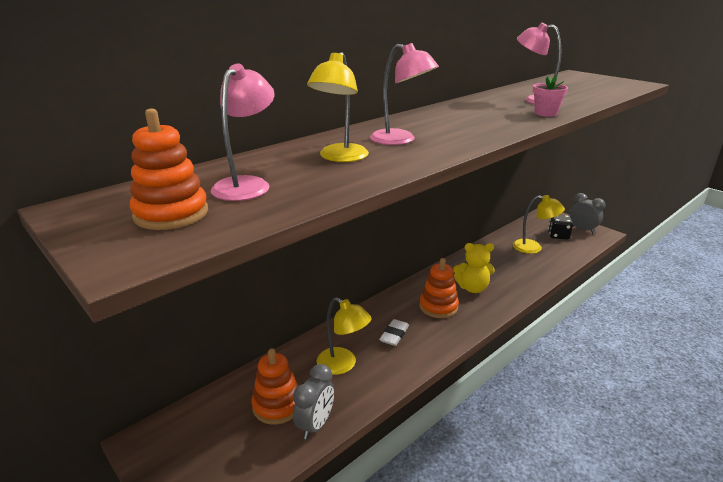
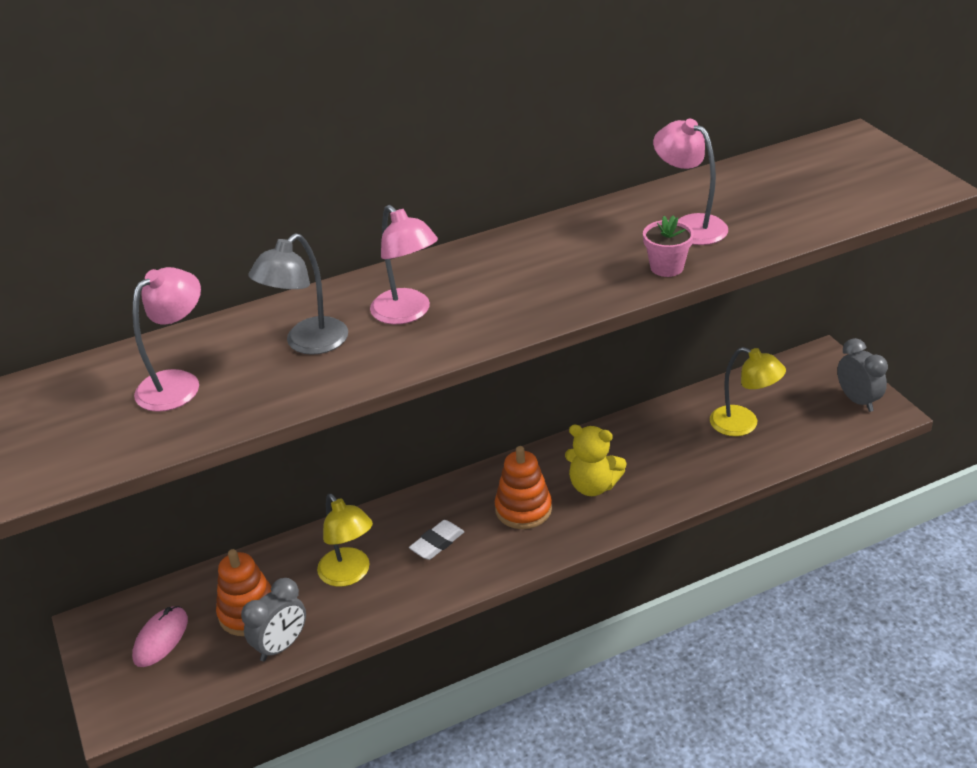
camera: 20 degrees right, 10 degrees up
orange stacking toy [130,109,208,230] -> none
yellow lamp [307,52,369,162] -> grey lamp [248,233,348,355]
black dice [548,215,573,239] -> none
none -> pink mouse [132,606,188,667]

